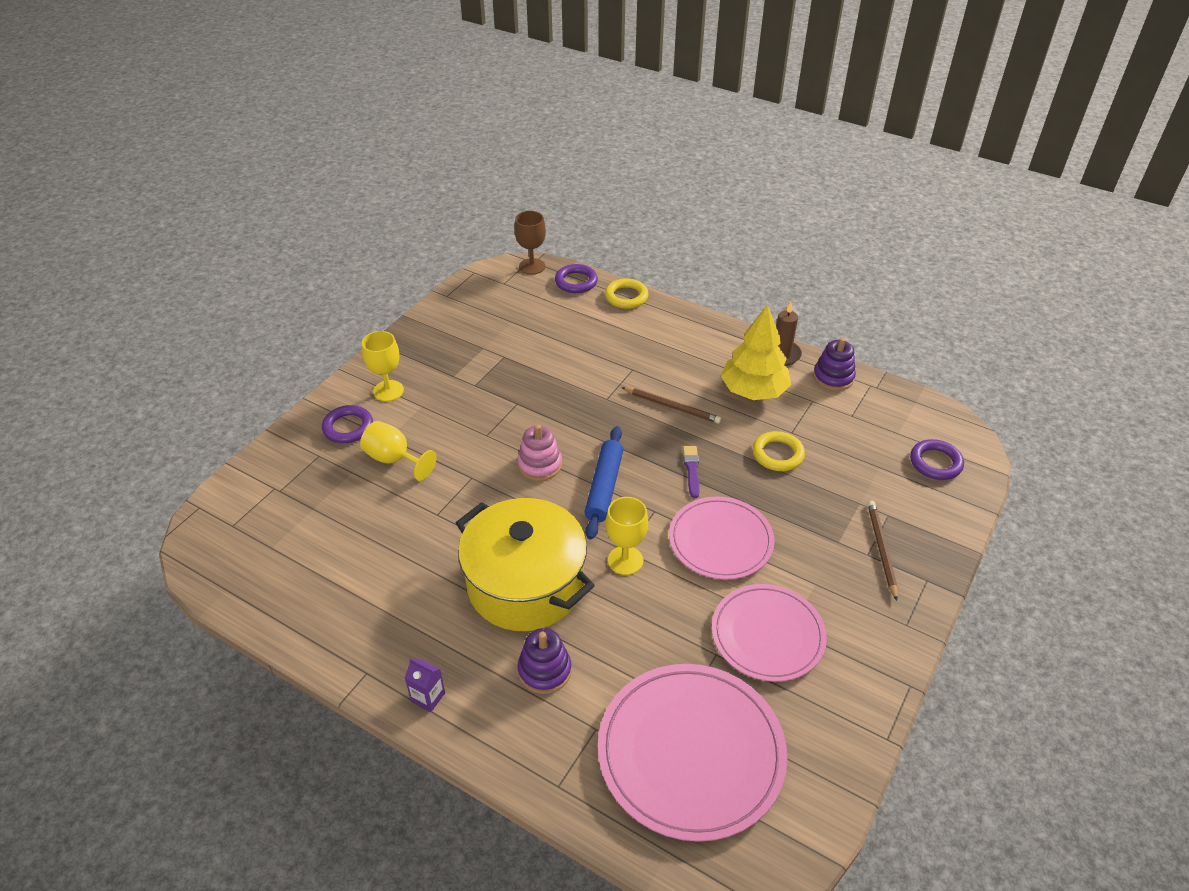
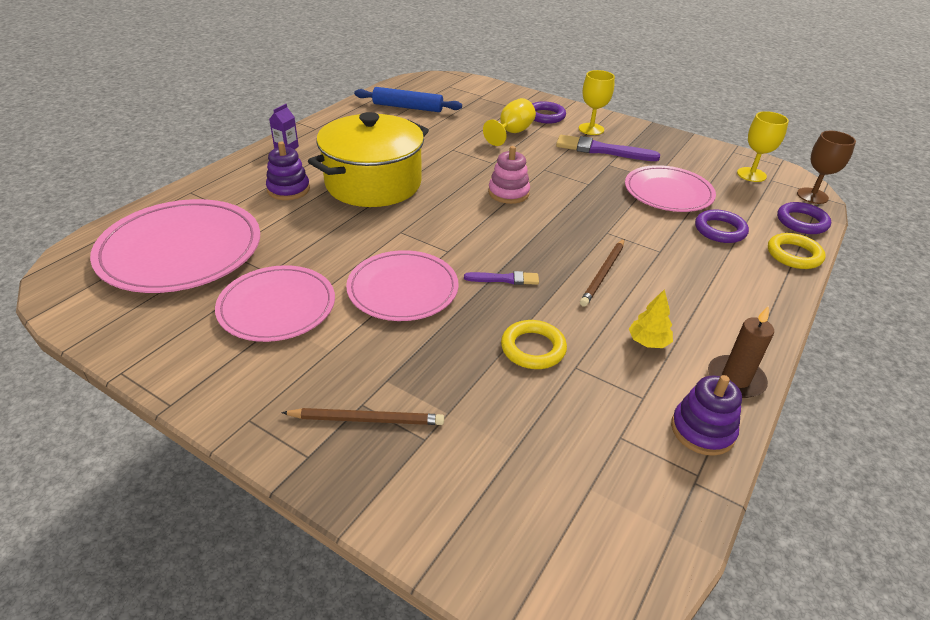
camera: 90 degrees right, 5 degrees down
blue rolling pin [584,426,623,540] -> blue rolling pin moved to [354,87,462,112]
yellow goblet [606,497,648,575] -> yellow goblet moved to [737,111,789,182]
yellow tree [721,305,791,400] -> yellow tree [629,289,673,348], size x0.48
purple ring [910,439,964,480] -> purple ring moved to [695,210,749,243]
none -> purple brush [556,135,660,161]
none -> pink plate [625,165,716,212]

